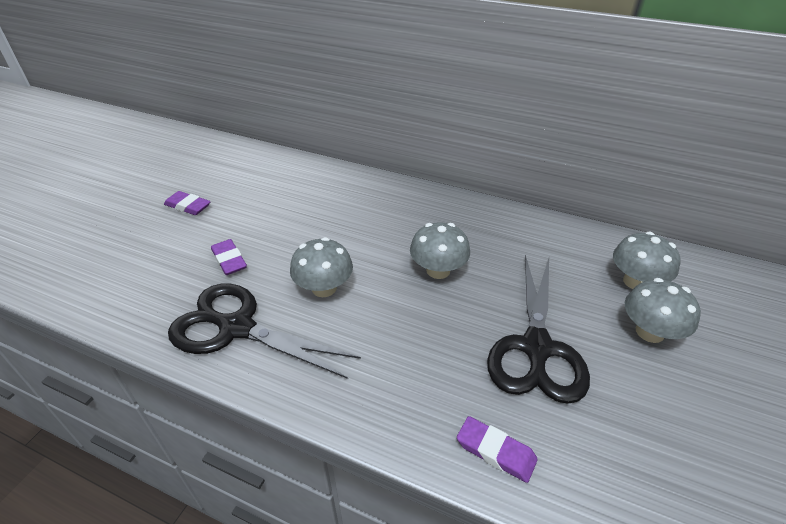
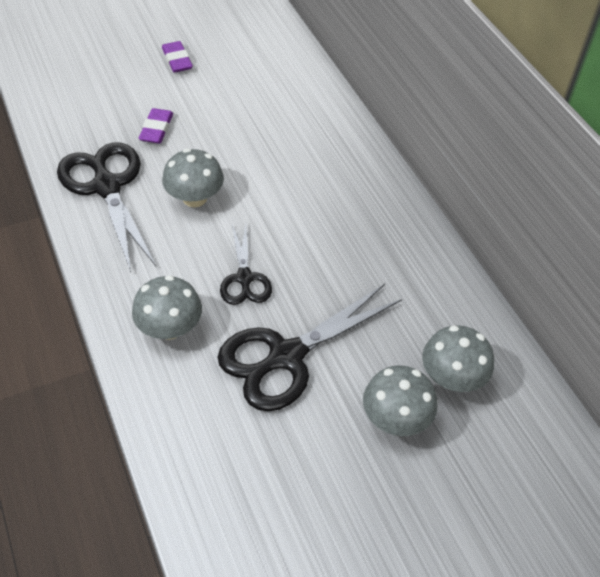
camera: 40 degrees right, 10 degrees up
grey mushroom [410,222,470,279] -> grey mushroom moved to [132,275,202,340]
purple eraser [457,416,538,483] -> none
none -> black scissors [220,224,272,305]

